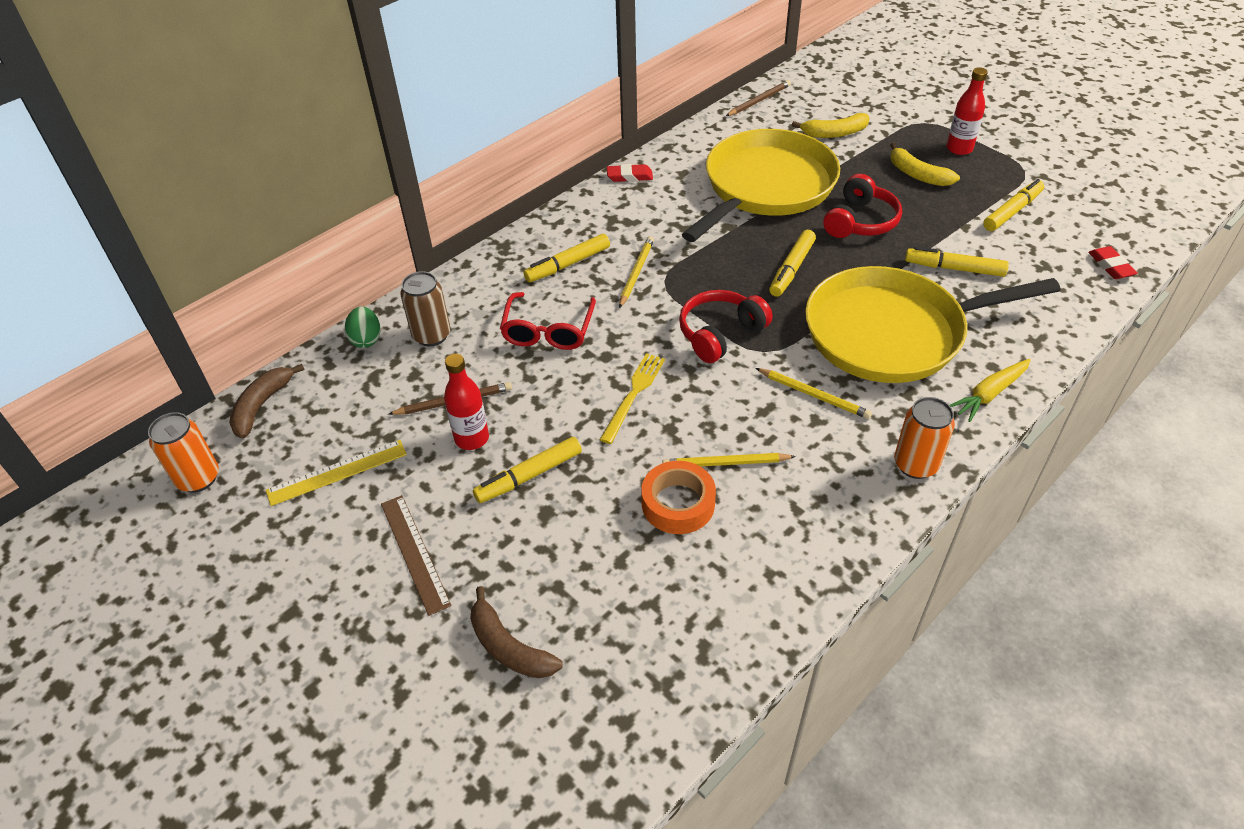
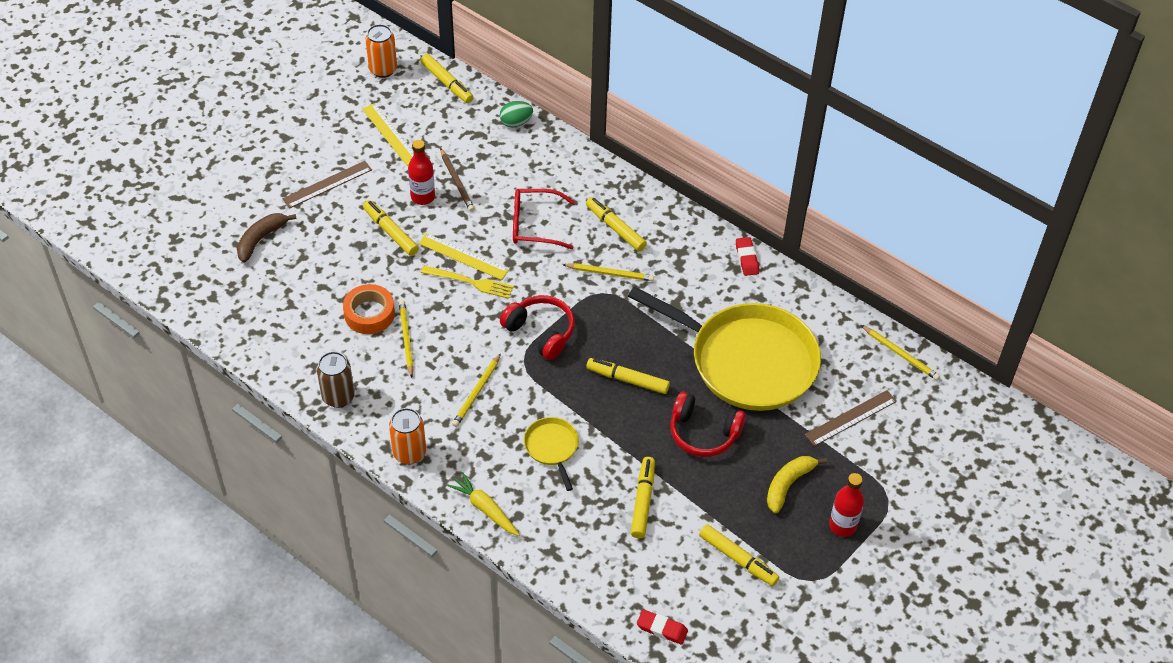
camera: 80 degrees right, 5 degrees up
brown banana [229,364,305,438] -> yellow marker [421,54,473,103]
brown can [400,271,450,346] -> brown can moved to [317,351,355,408]
brown pencil [726,80,791,116] -> yellow pencil [861,325,940,380]
yellow banana [792,113,869,138] -> brown ruler [805,390,897,446]
yellow pan [805,266,1060,383] -> yellow pan [524,417,579,491], size x0.42
red eraser [1088,246,1138,279] -> red eraser turned 45 degrees clockwise [637,610,688,645]
none -> yellow ruler [418,233,509,280]

